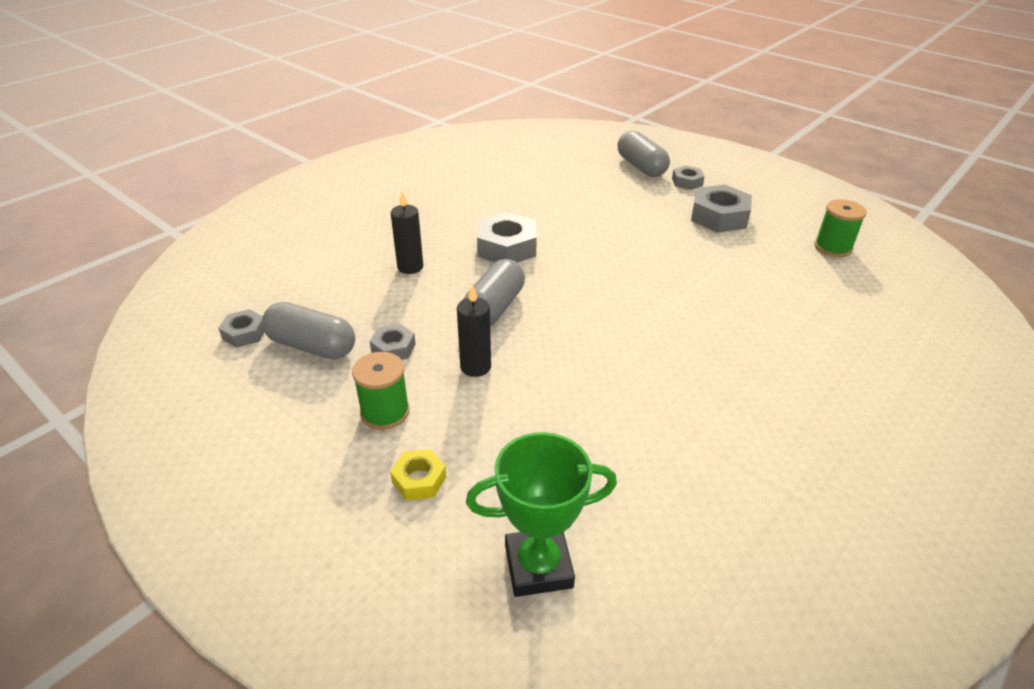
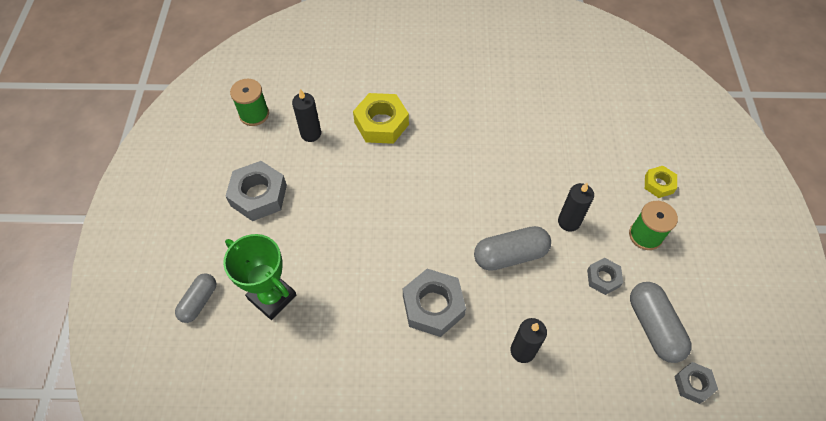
camera: 130 degrees left, 20 degrees up
green trophy [466,432,617,597] -> green trophy moved to [223,234,297,320]
grey capsule [617,131,670,177] -> grey capsule [175,273,216,323], size x0.65
grey nut [672,165,705,190] -> none
none -> black candle [292,89,321,142]
none -> yellow nut [353,93,409,144]

